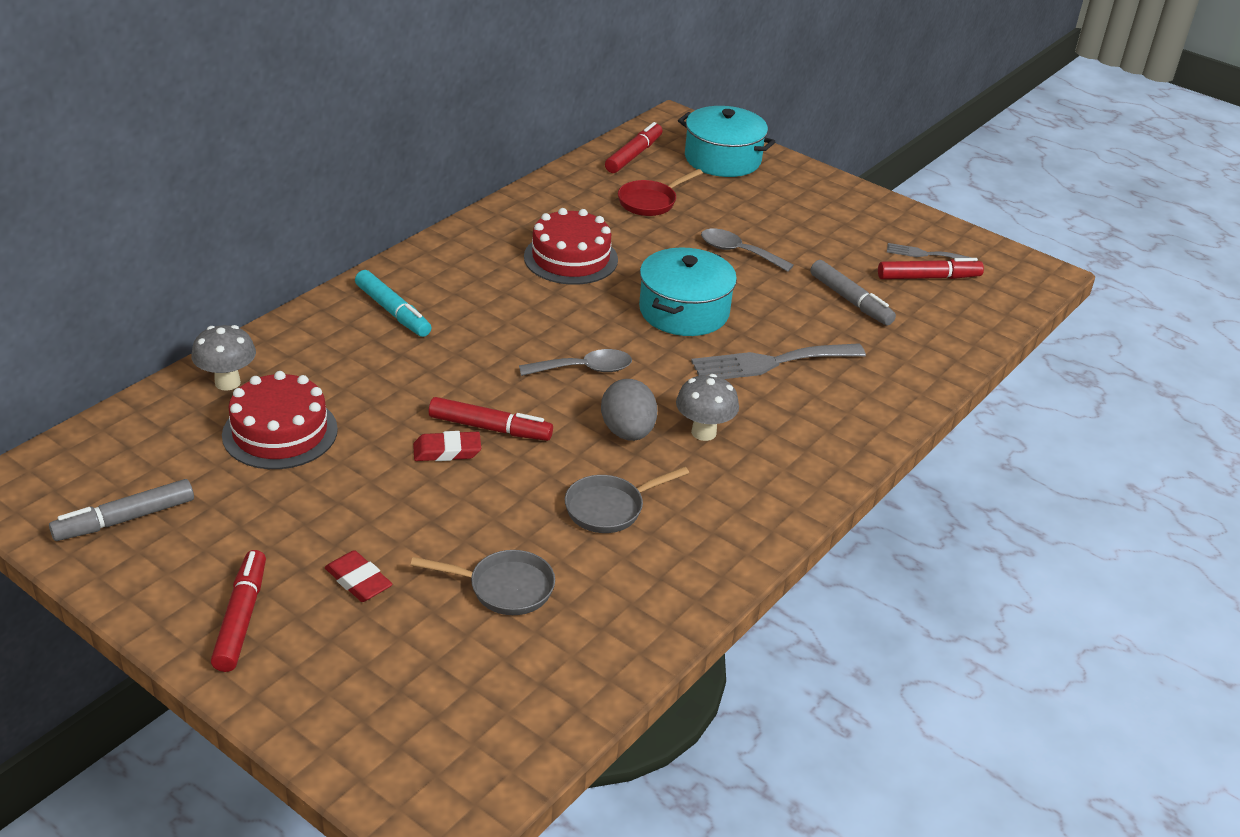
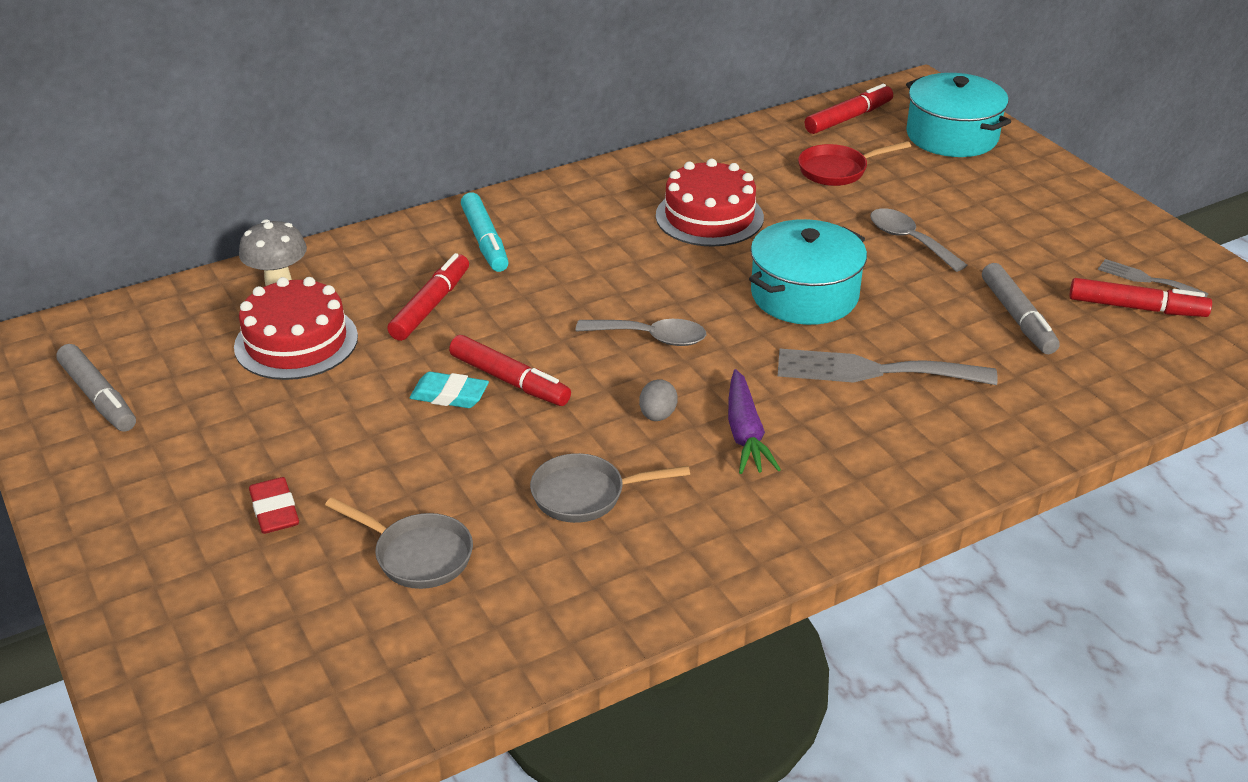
camera: 25 degrees right, 0 degrees up
grey marker [49,479,194,541] -> grey marker turned 120 degrees counterclockwise [56,344,136,432]
red marker [211,550,266,672] -> red marker moved to [387,253,469,341]
red eraser [413,431,481,461] -> turquoise eraser [410,372,489,408]
grey egg [601,379,657,441] -> grey egg [639,379,678,421], size x0.58
grey mushroom [676,374,739,441] -> purple carrot [728,369,781,474]

